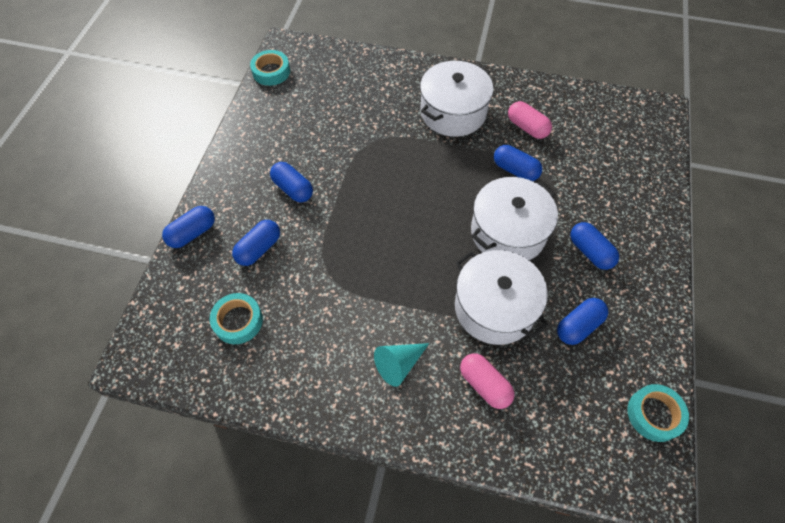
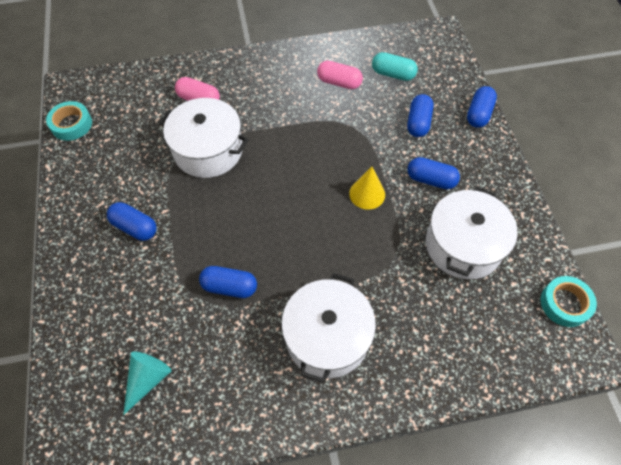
camera: 155 degrees right, 0 degrees up
turquoise tape [210,293,263,344] -> turquoise capsule [372,52,418,81]
turquoise cone [374,343,429,387] -> turquoise cone moved to [123,352,171,415]
white pot [471,177,558,260] -> white pot moved to [426,187,518,279]
pink capsule [508,101,552,139] -> pink capsule moved to [317,61,363,89]
blue capsule [557,298,608,345] -> none
none -> yellow cone [349,167,385,210]

